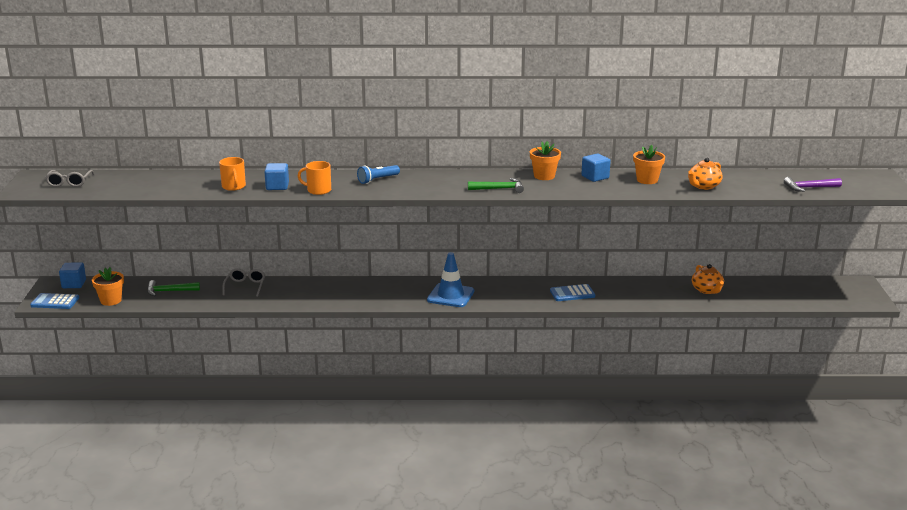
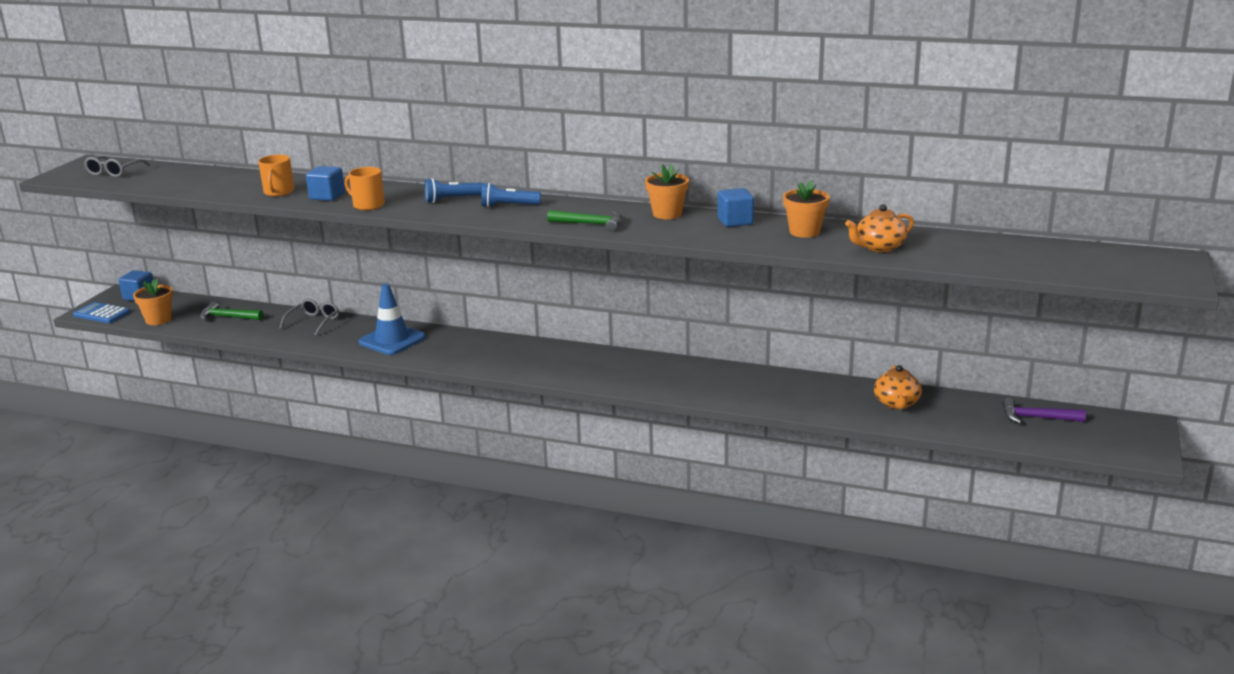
camera: 20 degrees right, 0 degrees up
blue traffic cone [427,252,474,307] -> blue traffic cone moved to [359,284,426,355]
blue calculator [550,284,595,301] -> none
purple hammer [784,177,842,192] -> purple hammer moved to [1002,398,1086,424]
none -> blue flashlight [481,183,541,208]

